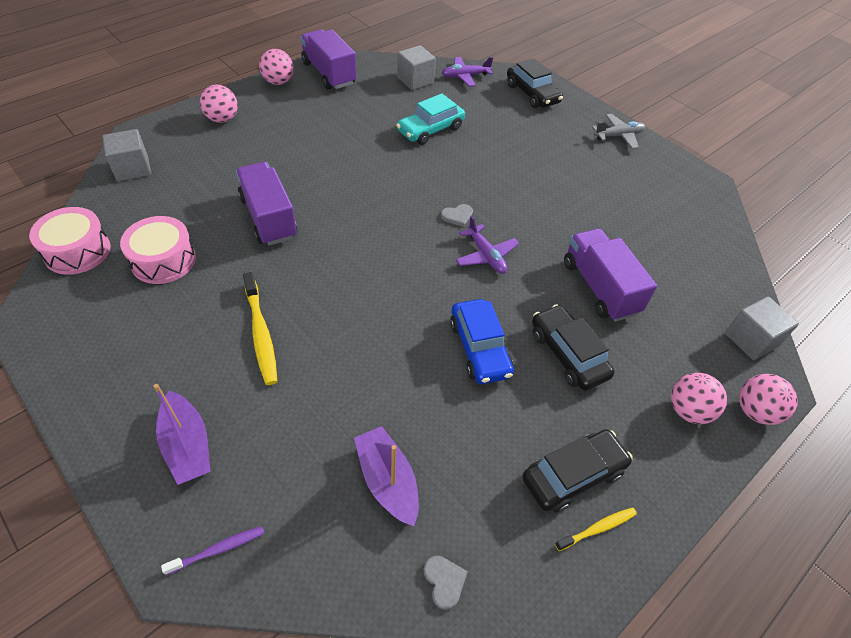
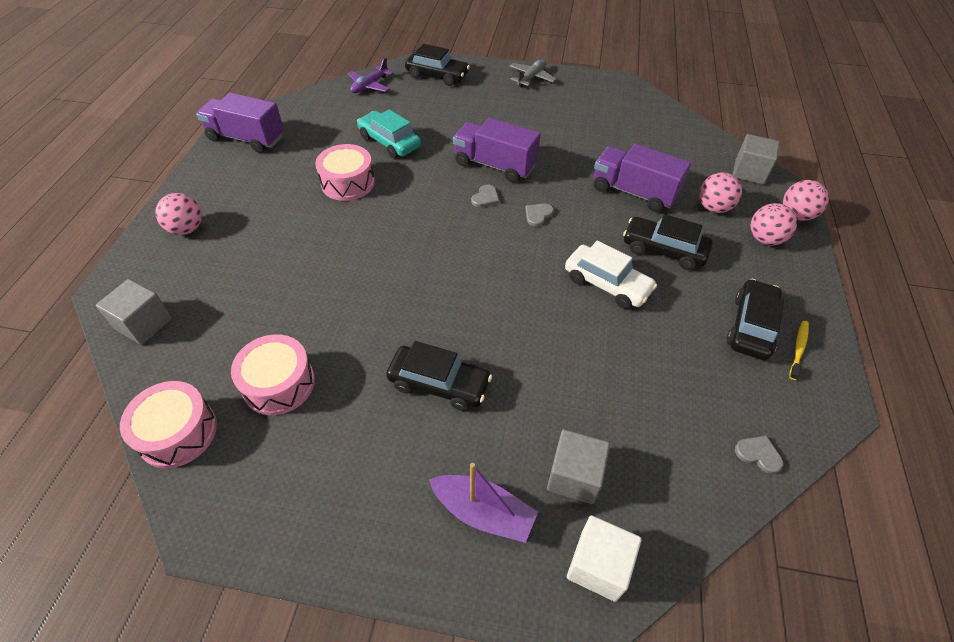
camera: 35 degrees left, 0 degrees up
purple toothbrush [161,526,264,575] -> white cube [567,515,642,602]
purple truck [236,162,298,246] -> purple truck moved to [453,118,541,183]
yellow toothbrush [243,272,277,385] -> black car [386,341,492,411]
pink ball [259,49,294,85] -> pink ball moved to [699,172,742,213]
purple boat [354,426,419,526] -> none
turquoise car [396,93,465,145] -> turquoise car turned 120 degrees clockwise [357,109,421,158]
grey cube [397,45,436,90] -> grey cube moved to [547,429,610,504]
blue car [450,299,514,384] -> white car [565,240,657,309]
purple plane [456,216,519,274] -> grey heart [525,203,554,227]
none -> pink drum [315,144,375,201]

